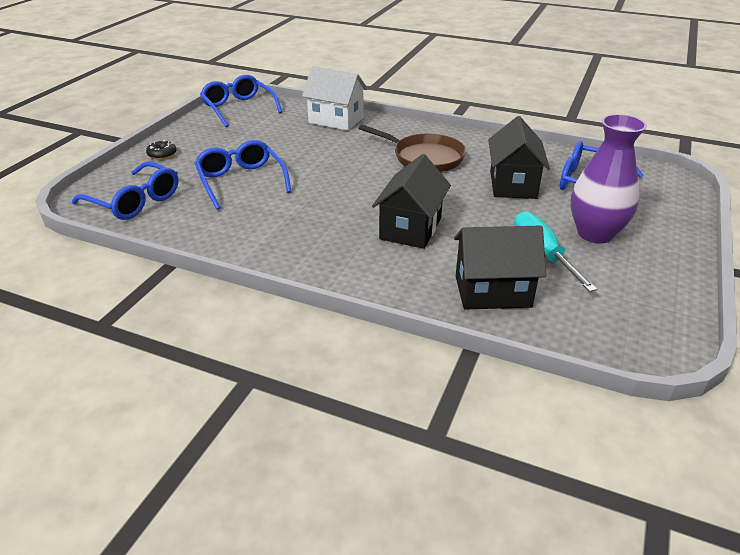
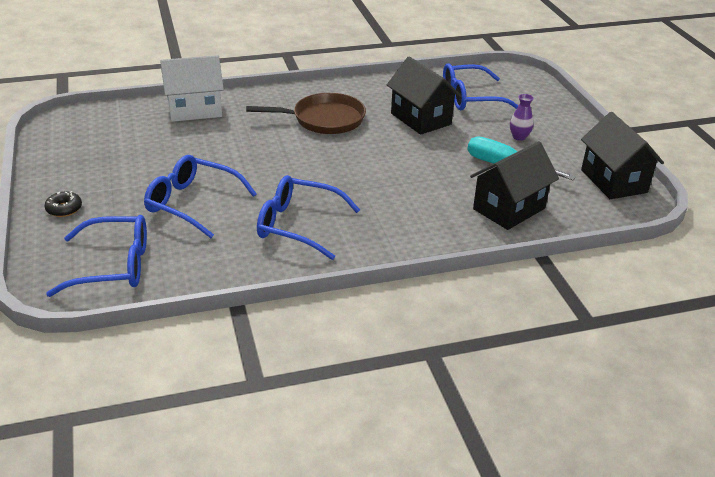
camera: 40 degrees left, 0 degrees up
blue glasses [200,75,282,127] -> blue glasses moved to [257,175,360,260]
black house [372,154,451,249] -> black house moved to [581,112,664,199]
purple vase [571,114,647,243] -> purple vase [510,94,534,141], size x0.44

